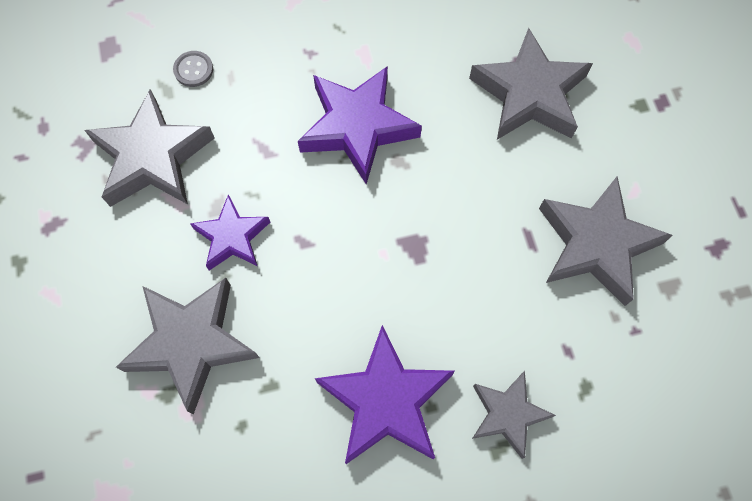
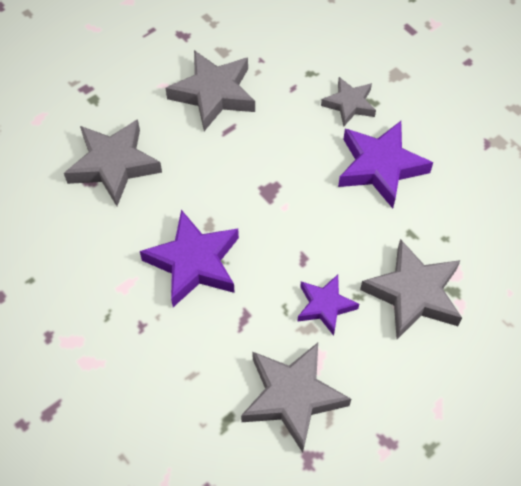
camera: 115 degrees left, 10 degrees down
grey button [173,51,213,87] -> none

